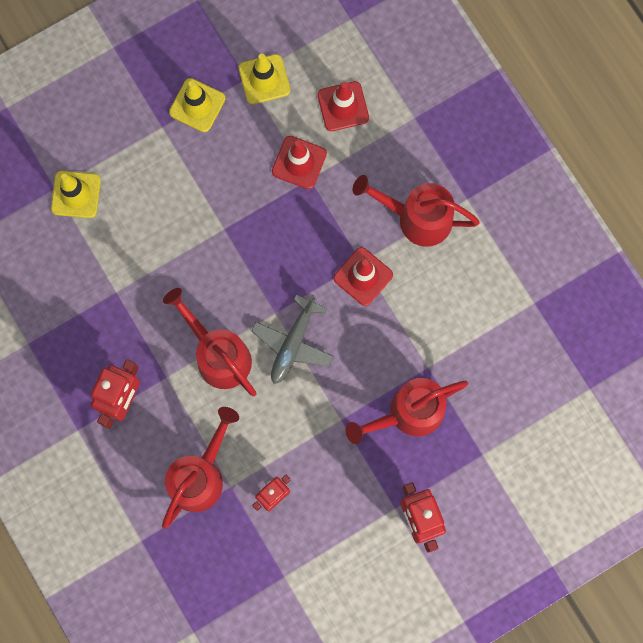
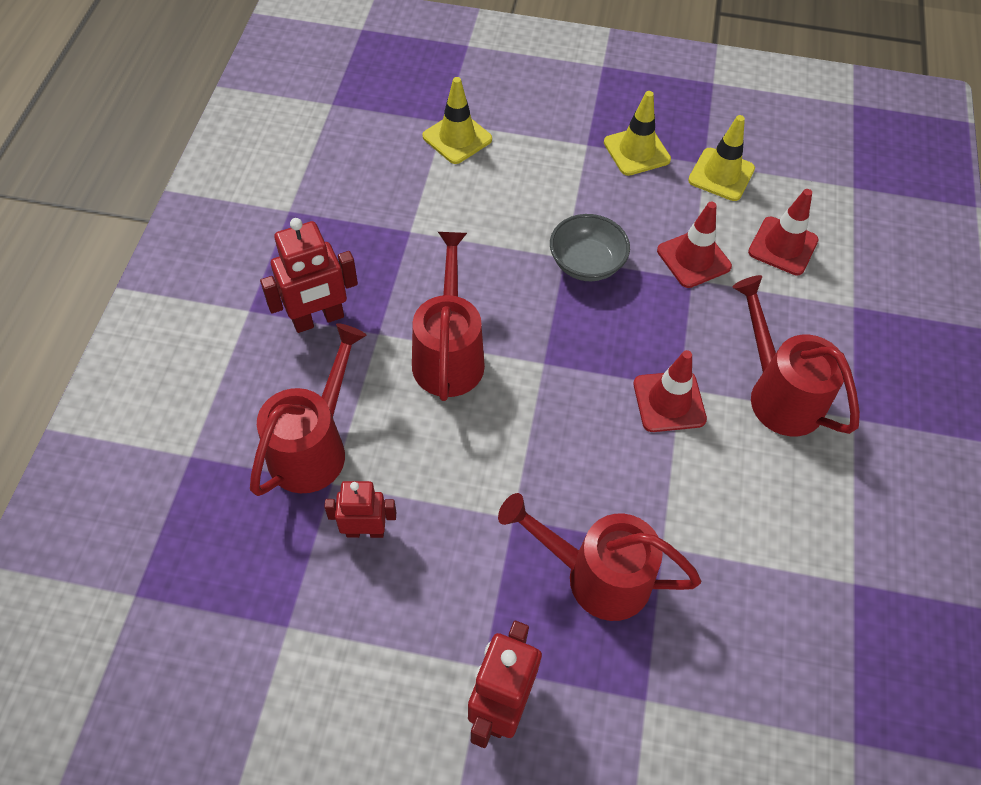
camera: 40 degrees right, 20 degrees down
red watering can [162,407,239,529] -> red watering can turned 45 degrees counterclockwise [250,323,366,496]
grey plane [251,294,334,384] -> none
none -> grey bowl [550,214,630,281]

